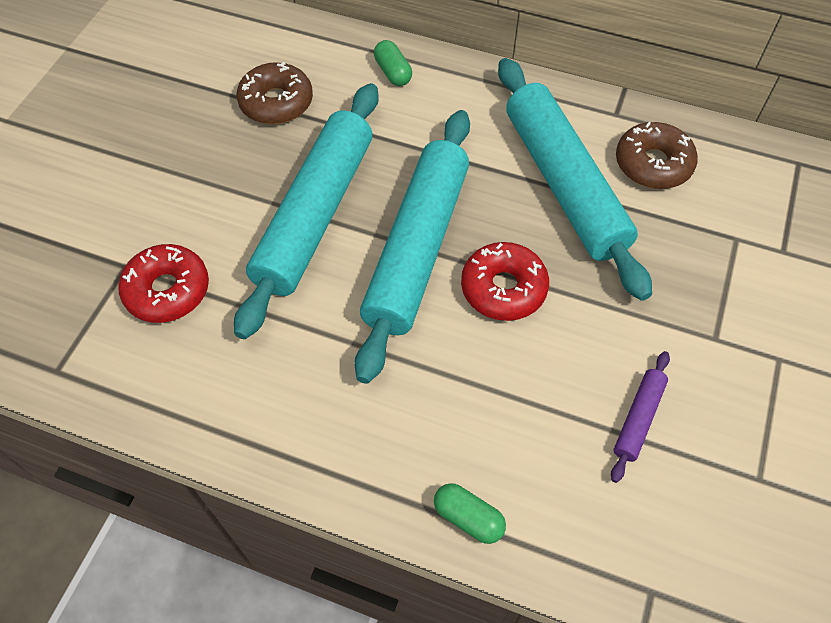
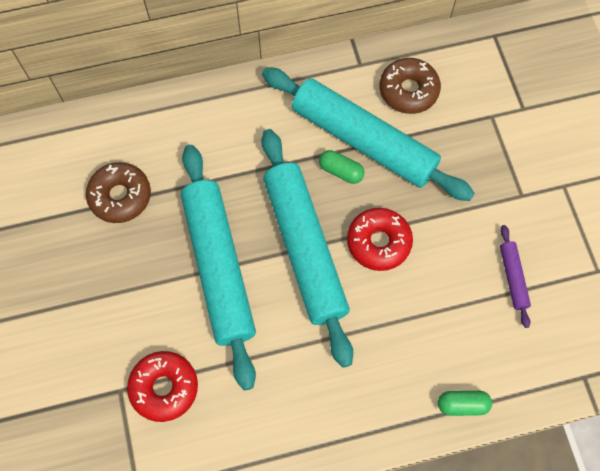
camera: 35 degrees left, 10 degrees up
green capsule [374,40,412,86] -> green capsule moved to [319,150,364,184]

